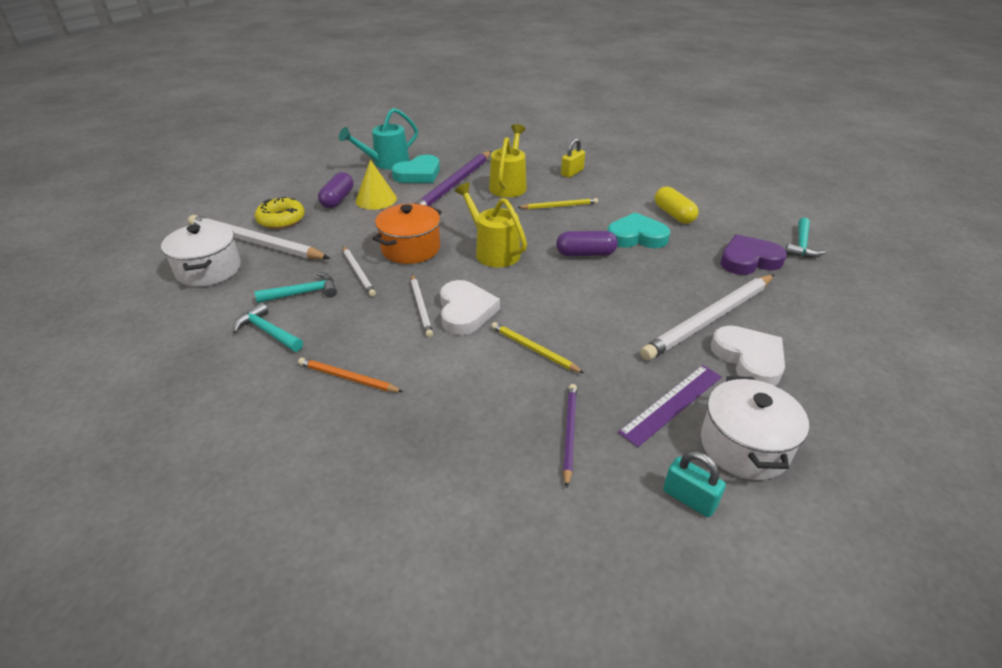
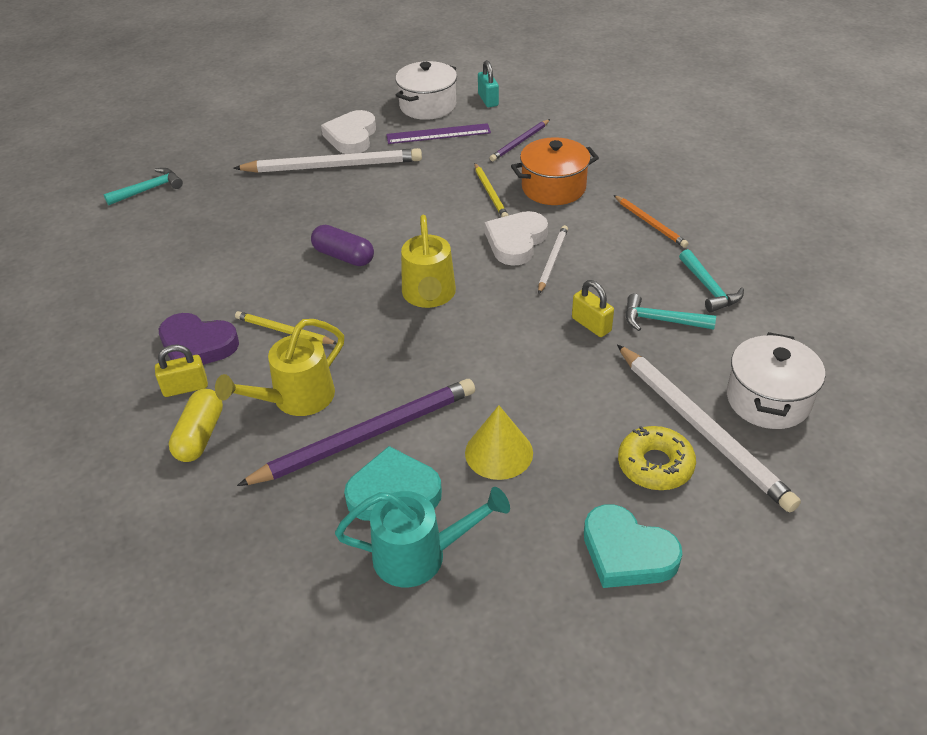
camera: 145 degrees left, 5 degrees up
purple capsule [318,172,353,208] -> none
white pencil [343,246,376,297] -> yellow padlock [572,280,614,337]
orange pot [372,204,442,264] -> orange pot moved to [511,137,599,205]
turquoise heart [608,212,670,248] -> turquoise heart moved to [584,504,682,588]
yellow capsule [655,187,699,224] -> yellow capsule moved to [169,389,223,462]
purple heart [721,235,787,275] -> purple heart moved to [159,313,239,365]

